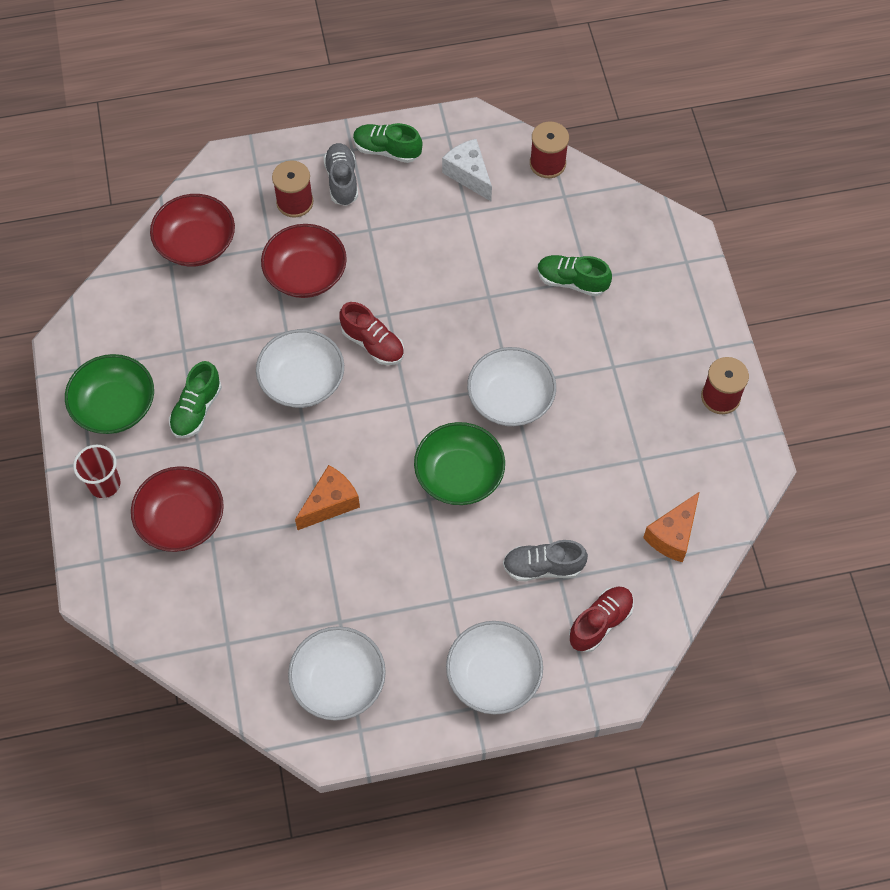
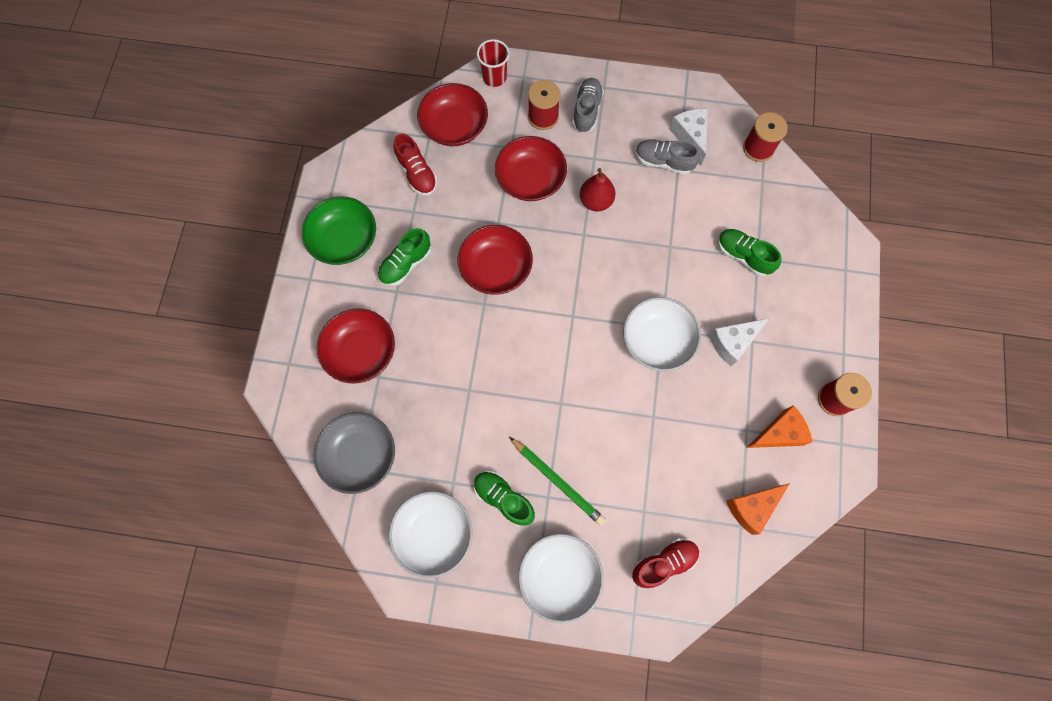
camera: 20 degrees right, 10 degrees up
red cup [73,445,121,498] -> red cup moved to [477,39,510,87]
white bowl [256,329,344,408] -> red bowl [458,225,533,295]
orange cheese [295,465,360,530] -> orange cheese moved to [746,405,812,448]
red shoe [339,302,404,365] -> red shoe moved to [393,133,438,196]
green shoe [353,123,422,163] -> green shoe moved to [474,471,535,526]
green bowl [414,422,505,505] -> none
grey shoe [503,540,588,581] -> grey shoe moved to [635,139,700,175]
none -> grey bowl [314,412,395,494]
none -> green pencil [509,437,606,526]
none -> red pear [580,168,616,212]
none -> white cheese [709,318,770,366]

